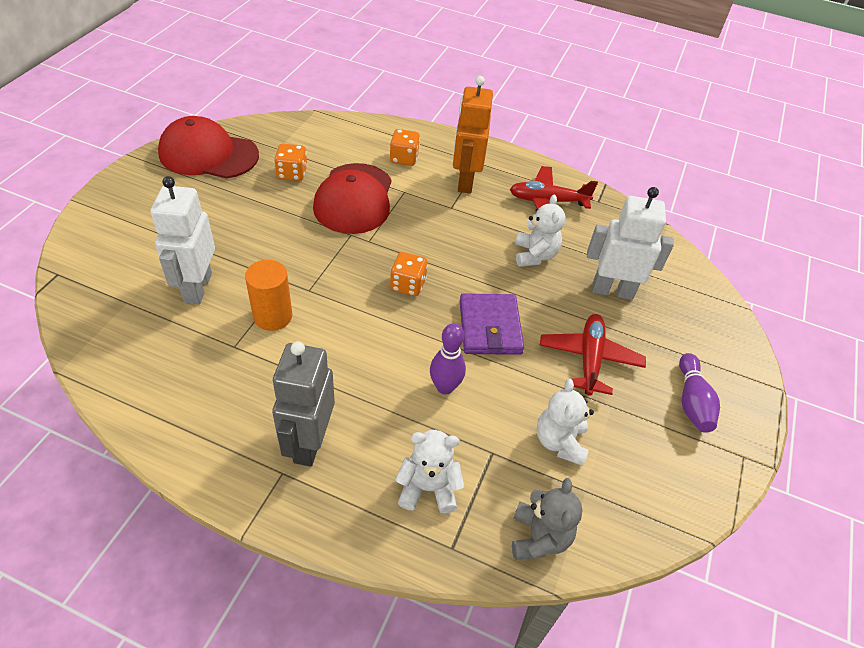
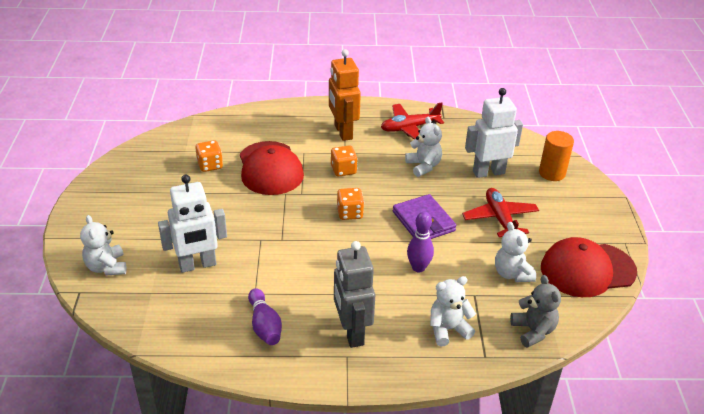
camera: 20 degrees left, 10 degrees down
white robot [151,176,215,304] -> white robot turned 90 degrees counterclockwise [158,175,227,273]
red cap [158,116,259,179] -> red cap moved to [541,237,637,297]
orange cylinder [245,260,292,331] -> orange cylinder moved to [539,131,574,181]
orange dice [390,129,420,166] -> orange dice moved to [331,146,358,176]
purple bowling pin [679,353,720,433] -> purple bowling pin moved to [248,288,282,345]
none -> white teddy bear [80,215,127,275]

